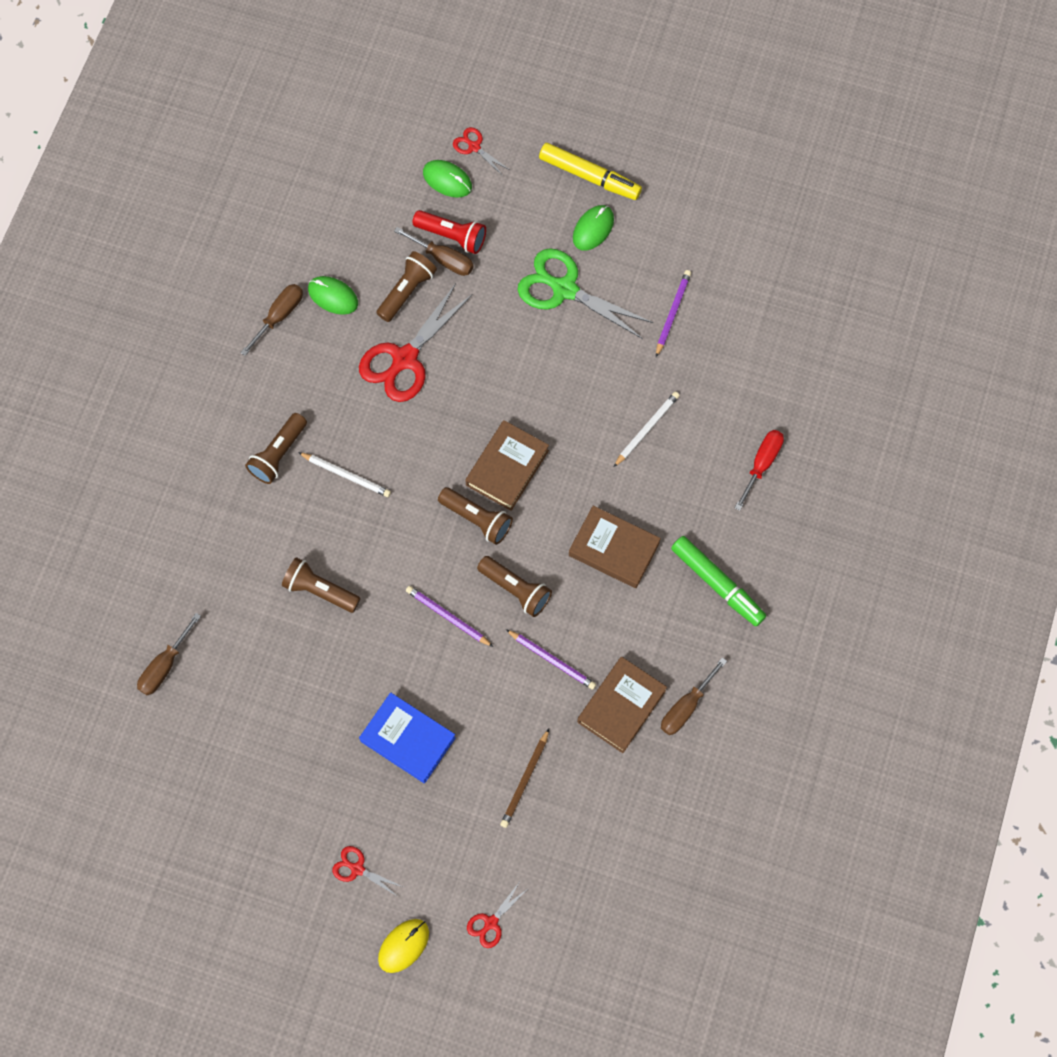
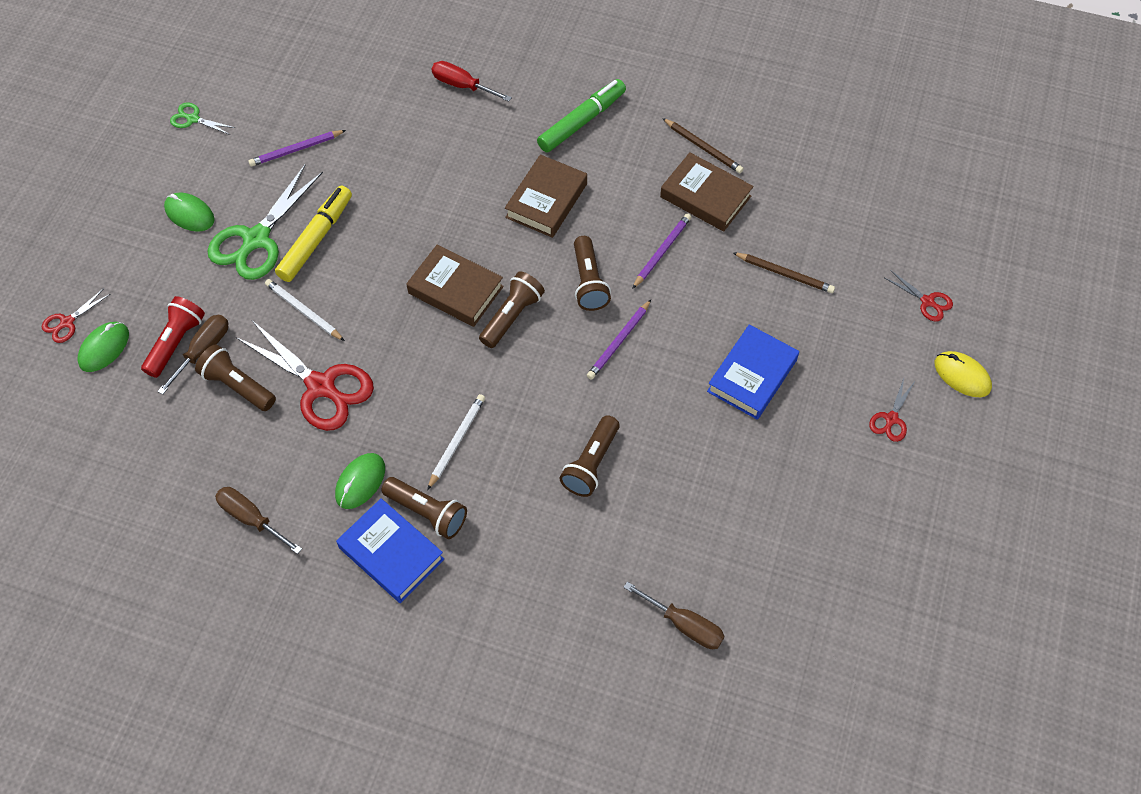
camera: 90 degrees left, 10 degrees down
green mouse [308,276,358,315] -> green mouse moved to [335,453,385,509]
brown flashlight [477,556,552,617] -> brown flashlight turned 135 degrees clockwise [574,236,611,311]
yellow marker [539,143,642,200] -> yellow marker moved to [275,186,352,282]
white pencil [614,392,680,467] -> white pencil moved to [265,279,345,341]
purple pencil [656,270,691,357] -> purple pencil turned 45 degrees counterclockwise [248,130,346,167]
brown screwdriver [661,657,727,735] -> brown pencil [662,118,744,173]
none -> green scissors [170,103,235,135]
none -> blue book [336,498,444,603]

